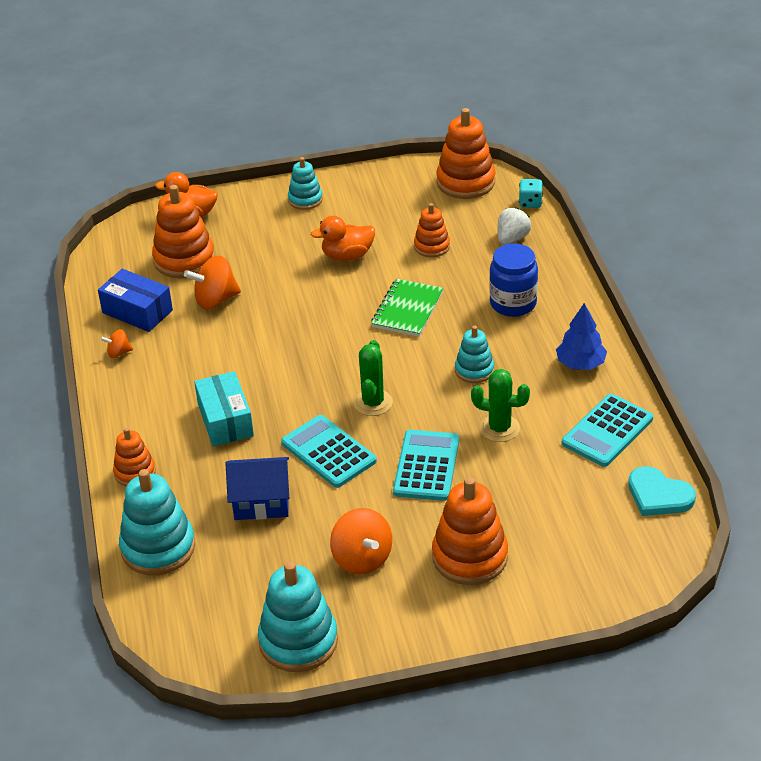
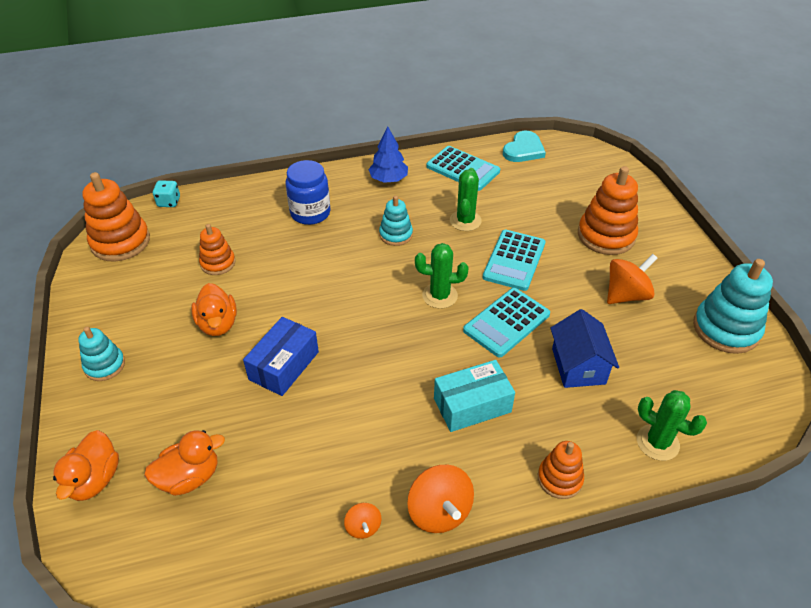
camera: 95 degrees left, 5 degrees up
blue box [98,269,173,332] -> blue box moved to [243,317,319,396]
turquoise stacking toy [119,469,195,575] -> green cactus [637,390,707,461]
orange stacking toy [152,185,215,278] -> orange duck [144,430,225,496]
orange spinning top [184,255,241,309] -> orange spinning top moved to [407,465,474,533]
green notebook [371,279,444,337] -> none
turquoise calculator [393,430,459,501] -> turquoise calculator turned 75 degrees counterclockwise [483,230,545,291]
white strawberry [498,207,531,245] -> none

